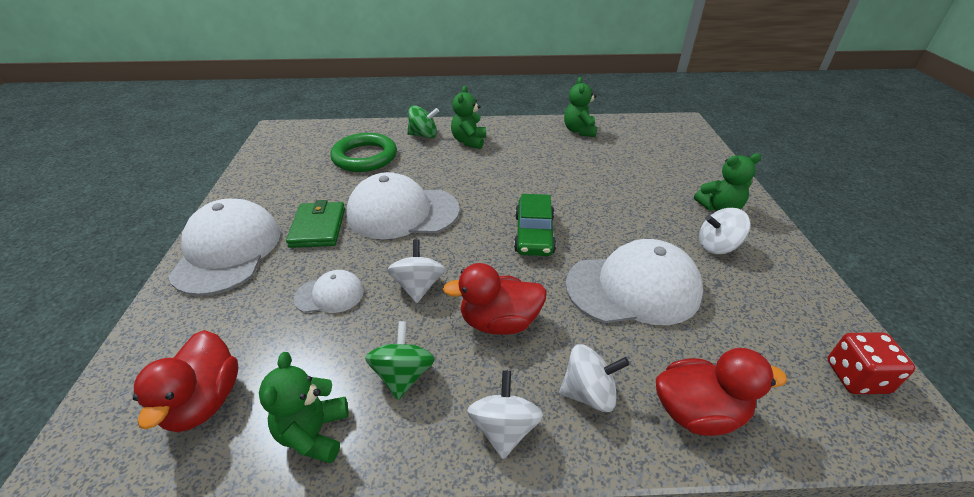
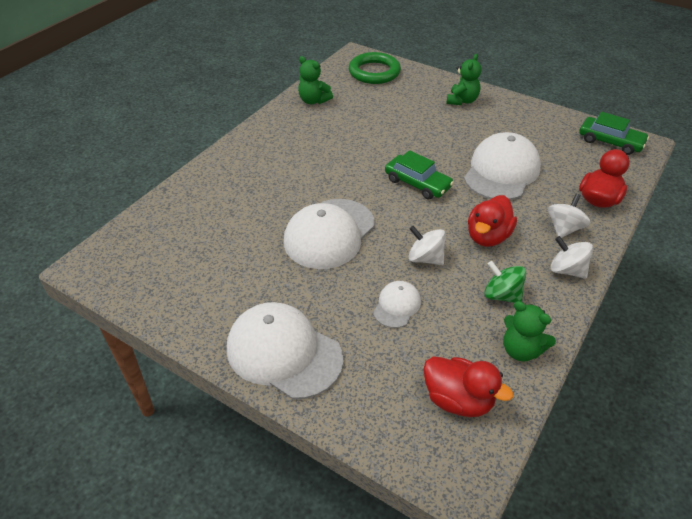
camera: 55 degrees left, 5 degrees up
green wallet [286,200,345,248] -> none
green ring [330,133,397,172] -> green ring moved to [349,52,401,84]
green spinning top [407,105,439,138] -> none
green teddy bear [451,86,486,149] -> none
white spinning top [699,208,750,254] -> none
red dice [827,332,915,394] -> green car [579,112,649,155]

